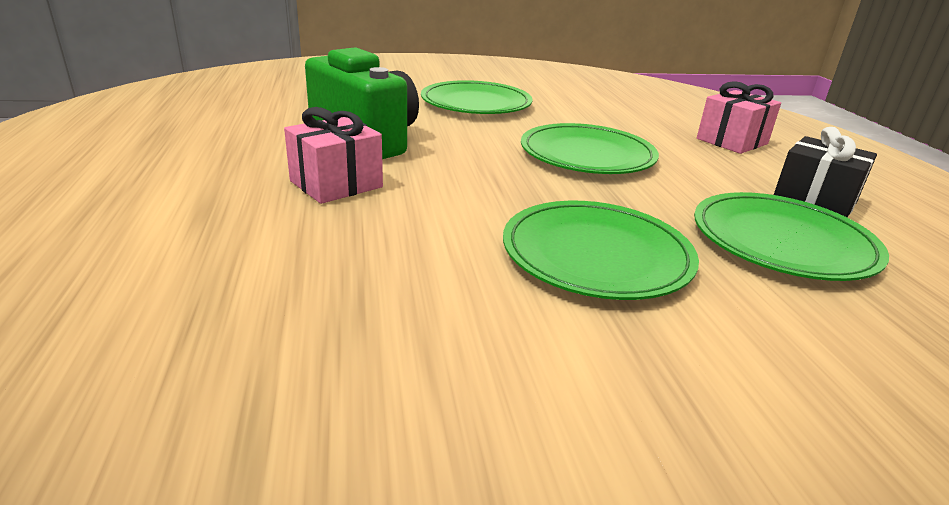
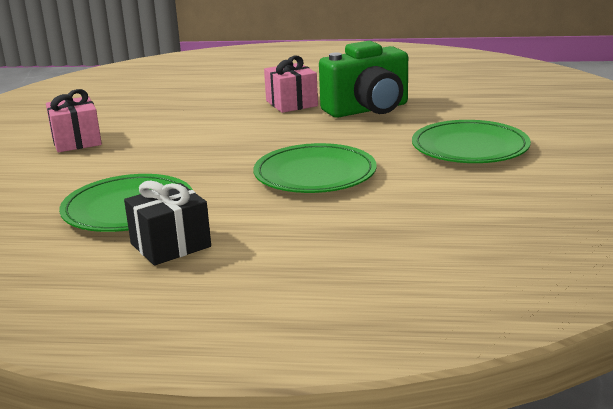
camera: 110 degrees right, 5 degrees down
green plate [503,201,699,300] -> none
pink gift [697,81,781,154] -> pink gift moved to [46,89,102,152]

